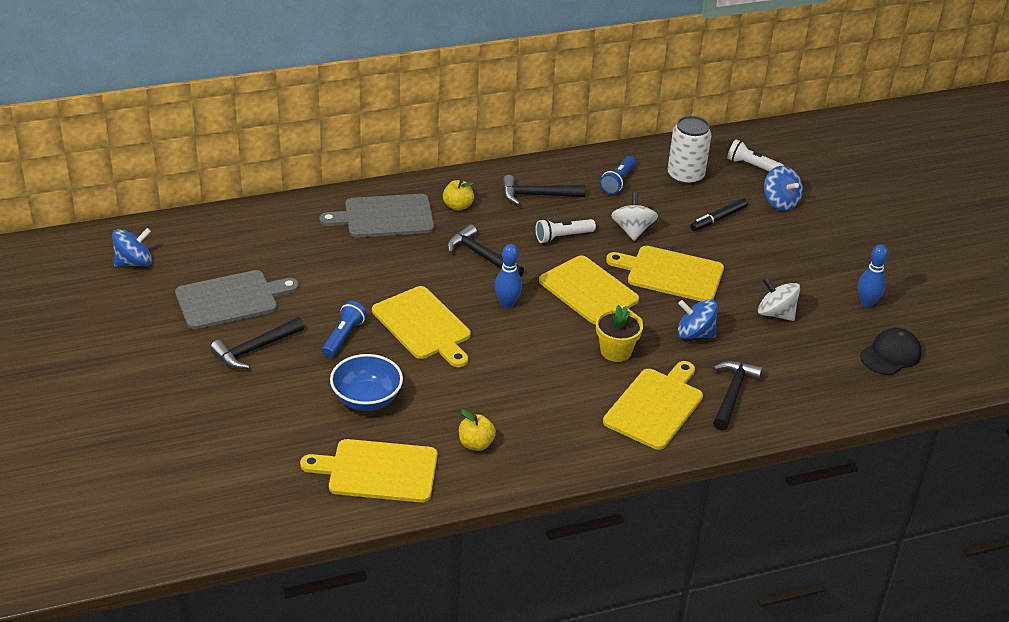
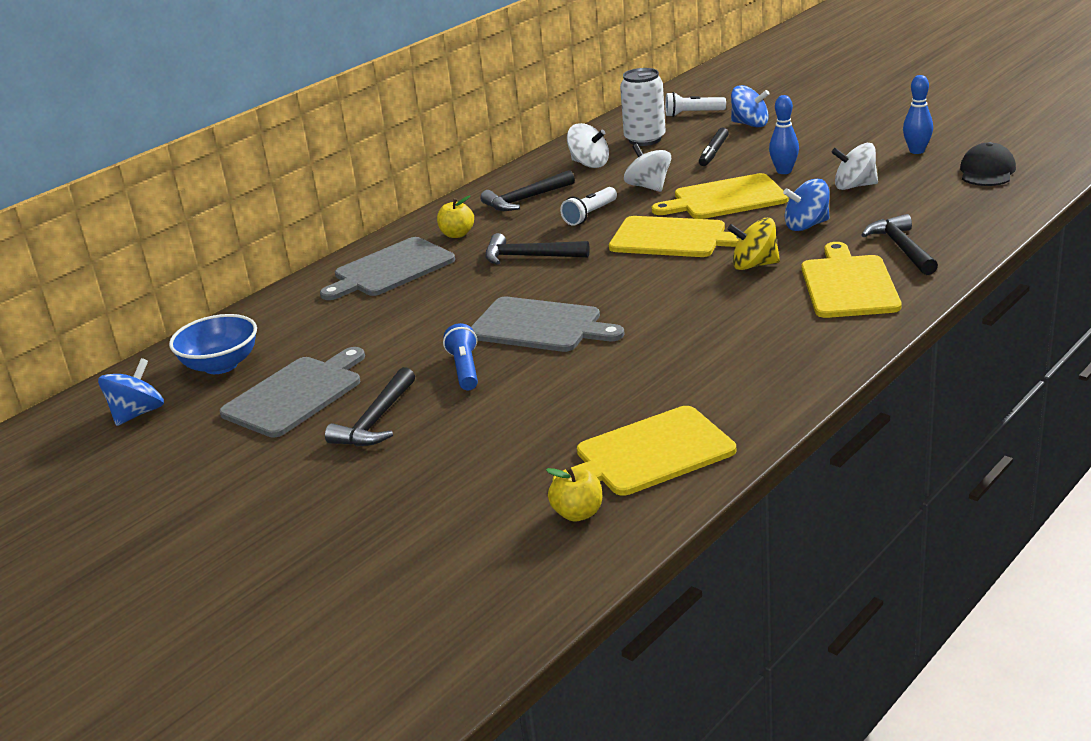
camera: 25 degrees left, 10 degrees down
blue bowl [330,354,403,411] -> blue bowl moved to [169,314,257,374]
yellow cutting board [372,286,471,367] -> grey cutting board [471,297,624,352]
yellow apple [459,409,496,451] -> yellow apple moved to [546,467,602,522]
blue bowling pin [494,244,522,308] -> blue bowling pin moved to [769,95,799,174]
yellow flower pot [596,305,643,362] -> yellow spinning top [727,218,780,270]
blue flashlight [600,156,636,194] -> white spinning top [567,123,609,168]

